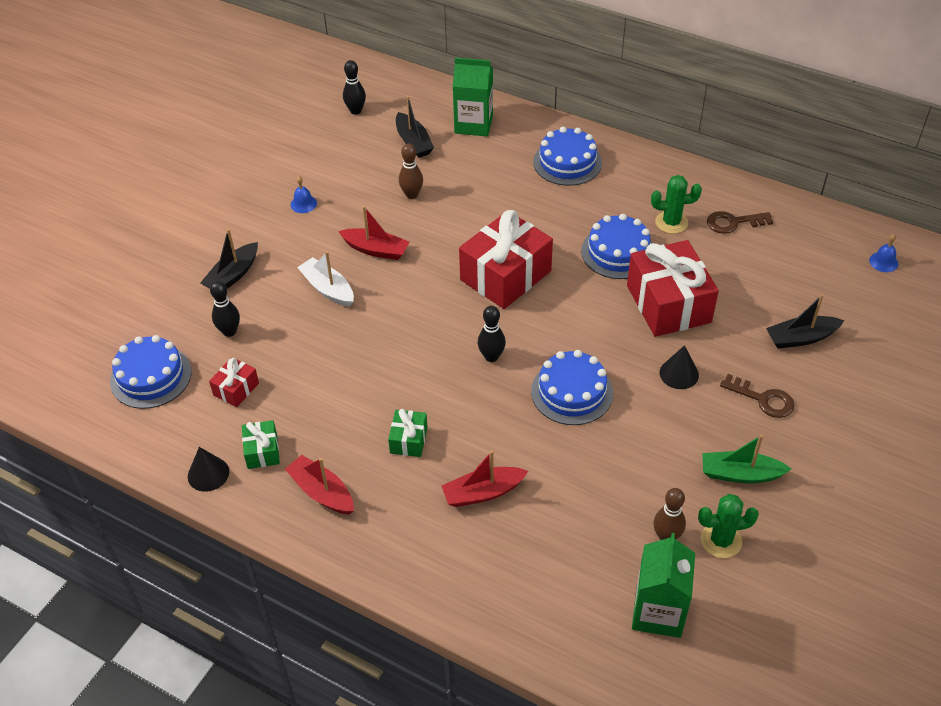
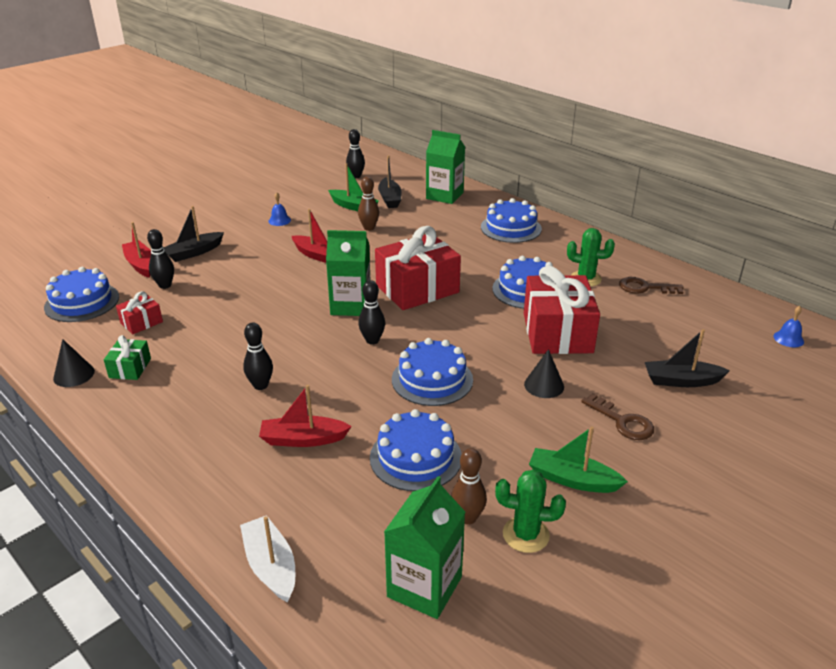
camera: 15 degrees right, 15 degrees down
red boat [285,455,354,514] -> red boat moved to [122,222,151,277]
white boat [297,251,354,307] -> white boat moved to [240,515,295,602]
green gift [388,409,428,457] -> black bowling pin [243,322,273,390]
none -> green carton [326,230,370,316]
none -> green boat [328,164,379,211]
none -> blue cake [370,409,462,491]

